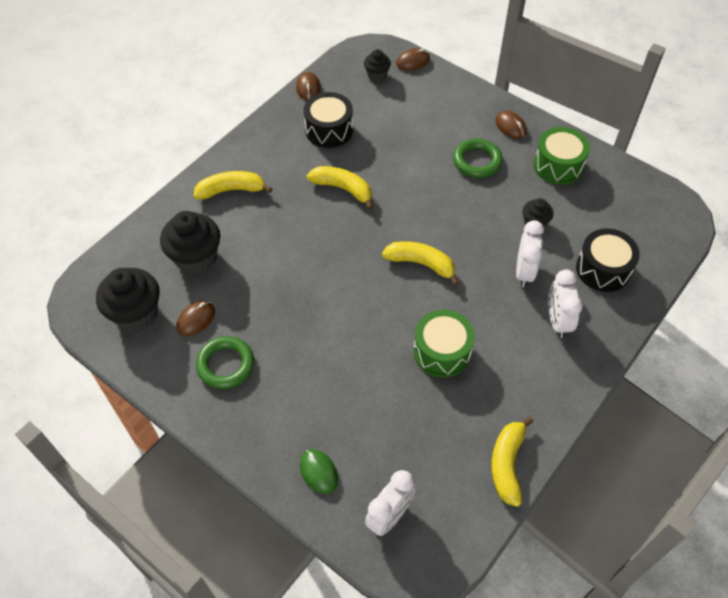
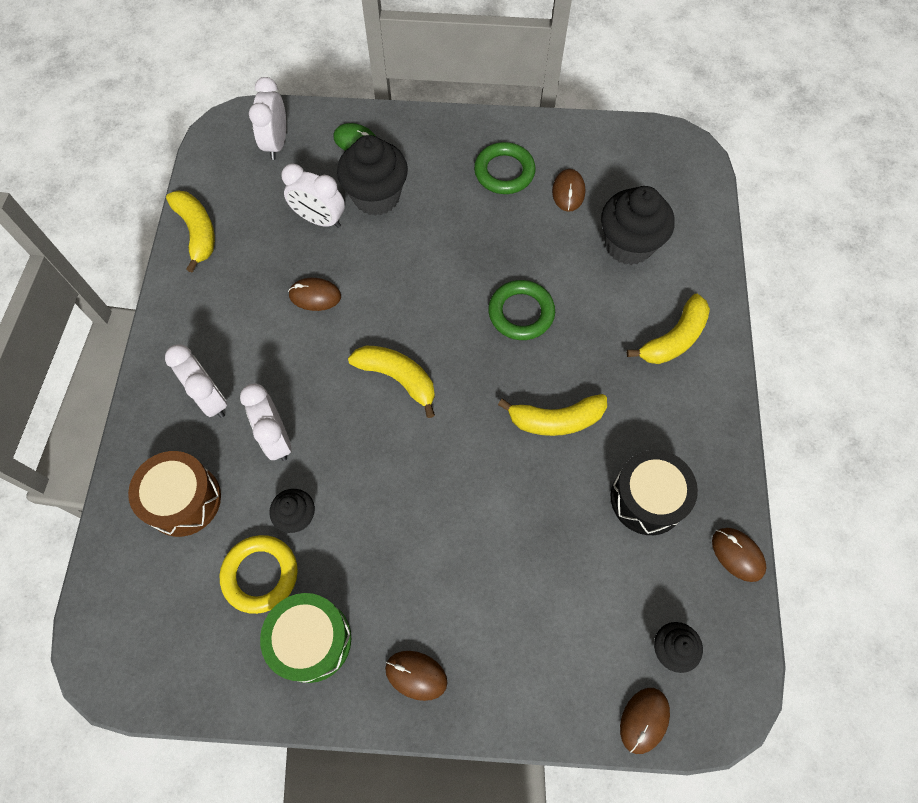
camera: 145 degrees right, 10 degrees up
black cupcake [96,268,160,332] -> black cupcake moved to [337,135,408,216]
yellow banana [382,241,459,286] -> yellow banana turned 135 degrees counterclockwise [348,345,435,418]
green drum [414,309,475,377] -> brown mouse [288,278,341,311]
green ring [453,139,503,178] -> green ring moved to [488,280,555,340]
black drum [576,229,640,292] -> brown drum [128,451,221,537]
none -> yellow ring [220,535,298,614]
none -> white clock [281,163,345,228]

